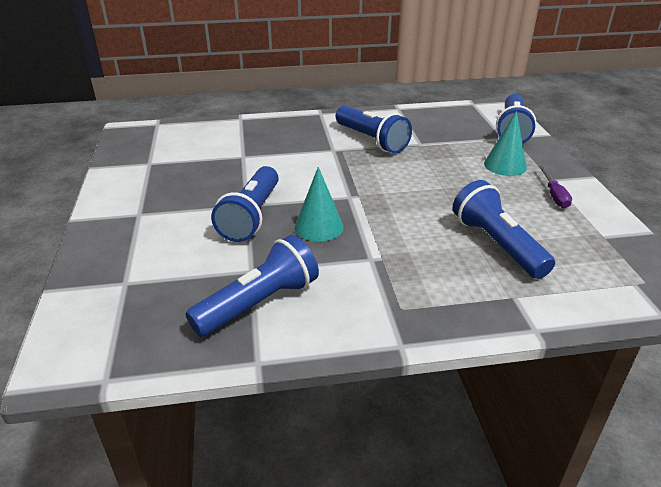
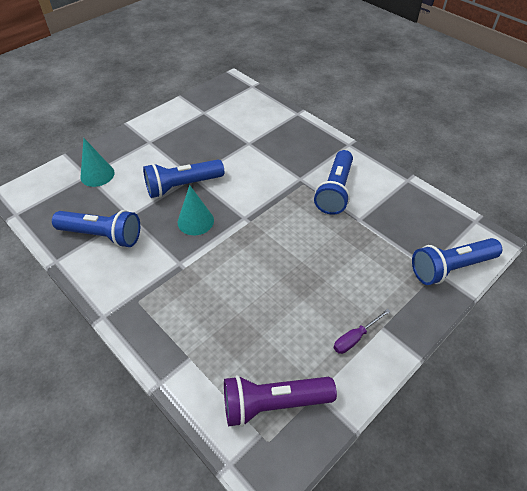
camera: 55 degrees right, 15 degrees up
blue flashlight [453,180,555,279] -> none
turquoise cone [484,111,527,176] -> turquoise cone moved to [80,138,115,187]
none -> purple flashlight [224,375,337,427]

